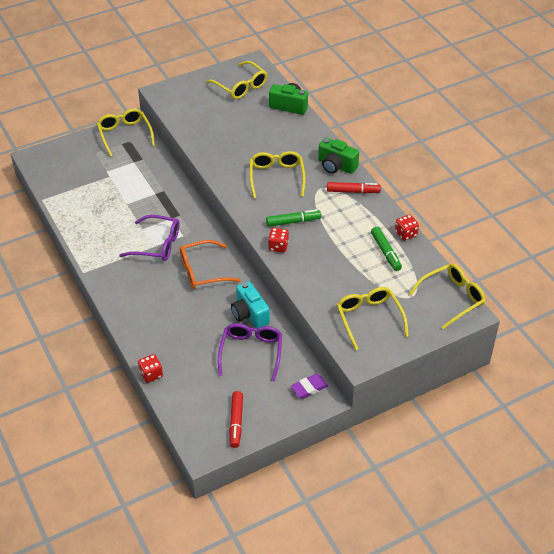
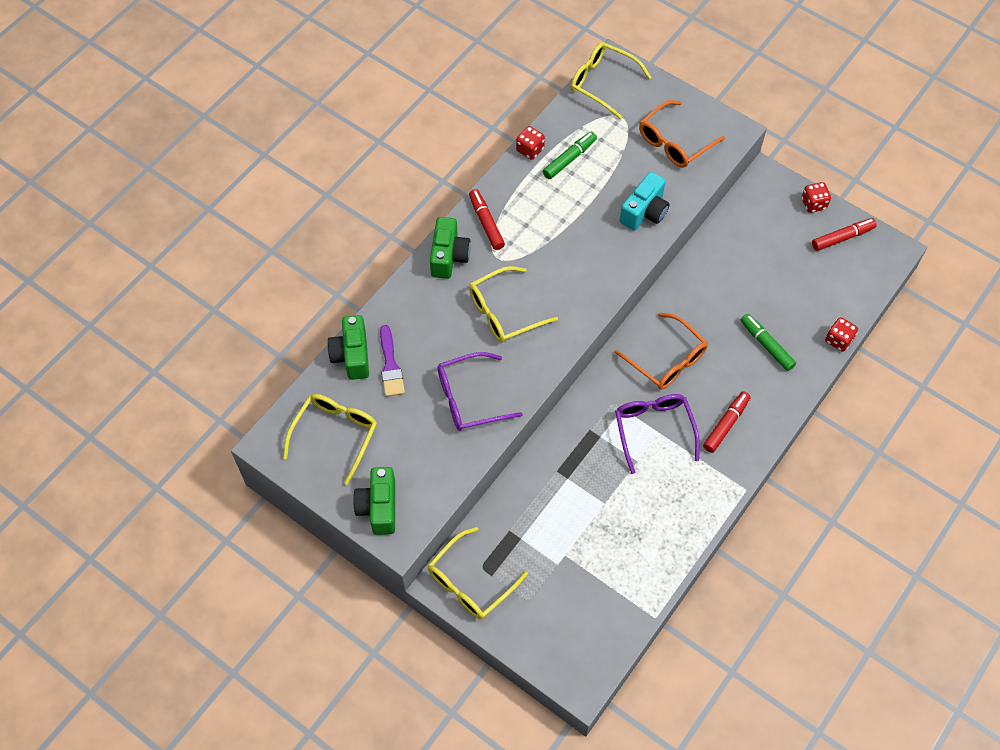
camera: 115 degrees left, 15 degrees up
purple glasses [218,323,282,382] -> purple glasses moved to [438,352,523,431]
turquoise camera [231,281,270,329] -> turquoise camera moved to [620,172,670,231]
green marker [266,209,321,227] -> green marker moved to [740,314,796,371]
red dice [268,228,289,253] -> red dice moved to [802,182,831,213]
purple eraser [291,374,328,399] -> none
yellow glasses [337,287,409,350] -> orange glasses [639,100,725,168]
none -> green camera [353,467,395,535]
none -> purple brush [380,325,405,397]
none -> red marker [703,391,750,453]

